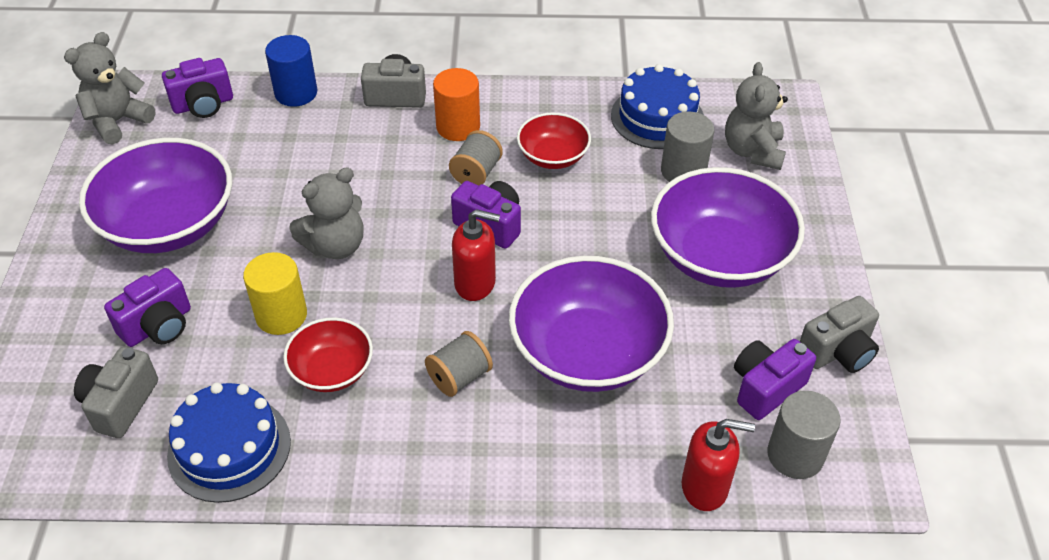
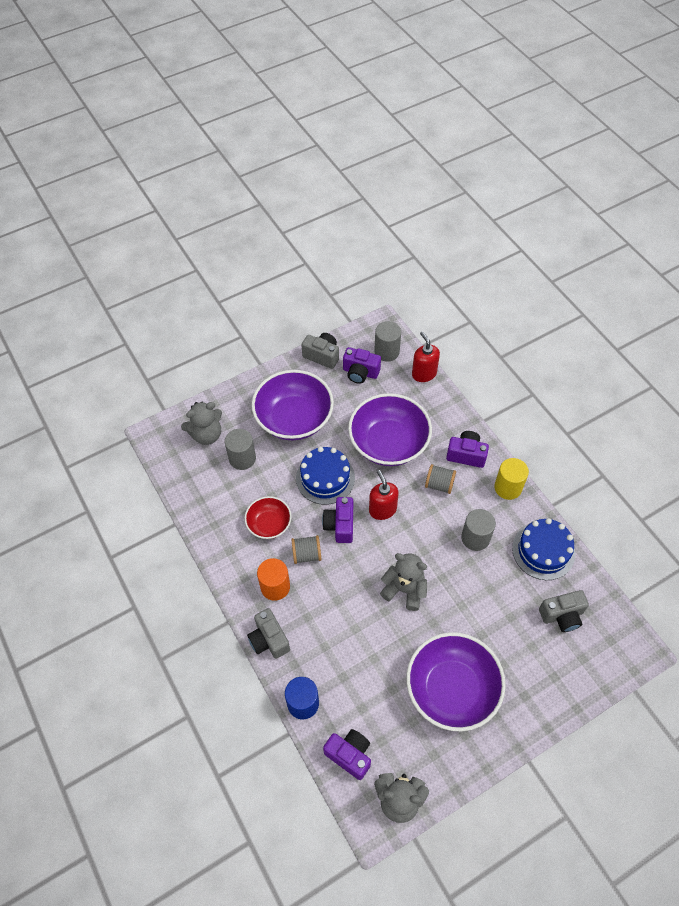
camera: 120 degrees left, 10 degrees up
purple camera [104,268,191,347] -> purple camera moved to [446,431,489,468]
yellow cylinder [243,252,307,335] -> yellow cylinder moved to [494,458,529,500]
red bowl [283,317,373,392] -> grey cylinder [461,509,496,551]
blue cake [611,64,704,149] -> blue cake moved to [296,447,355,505]

